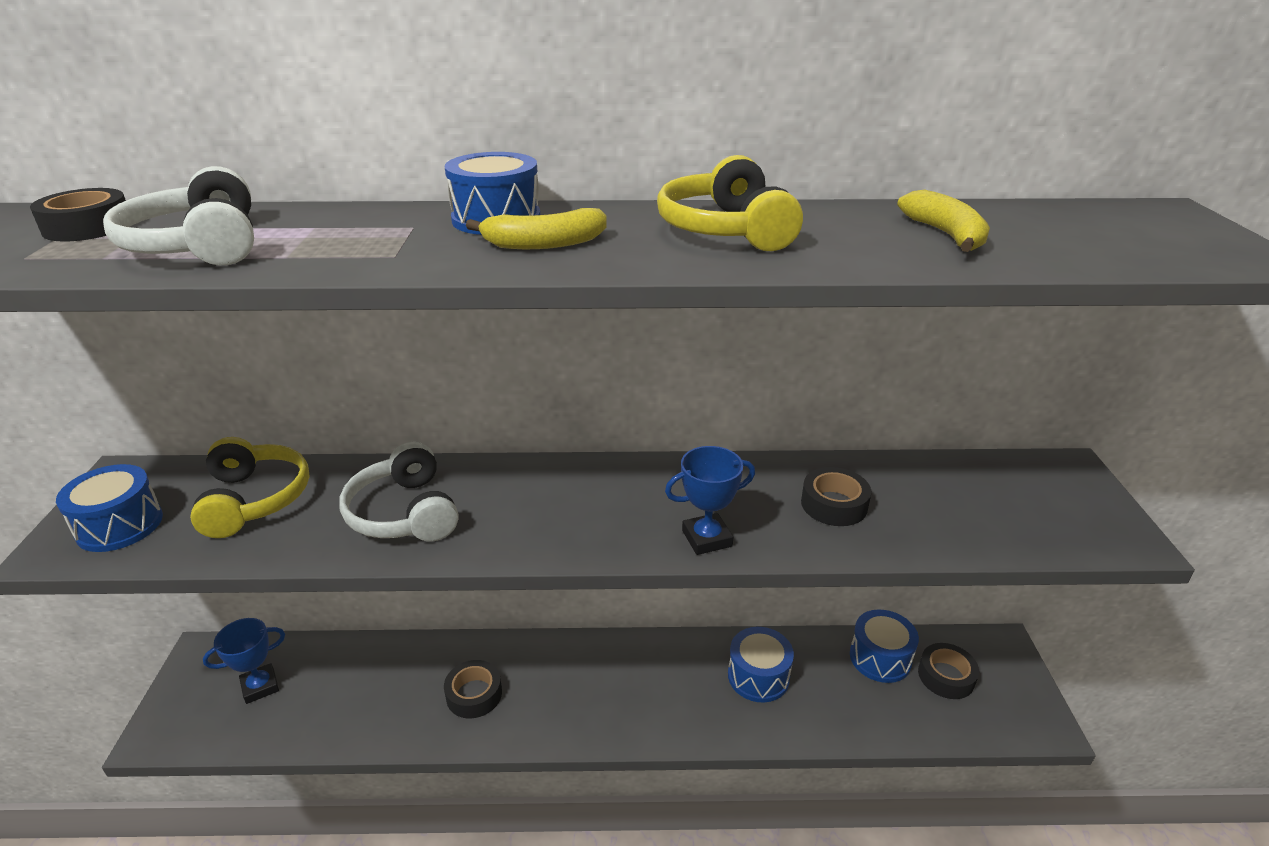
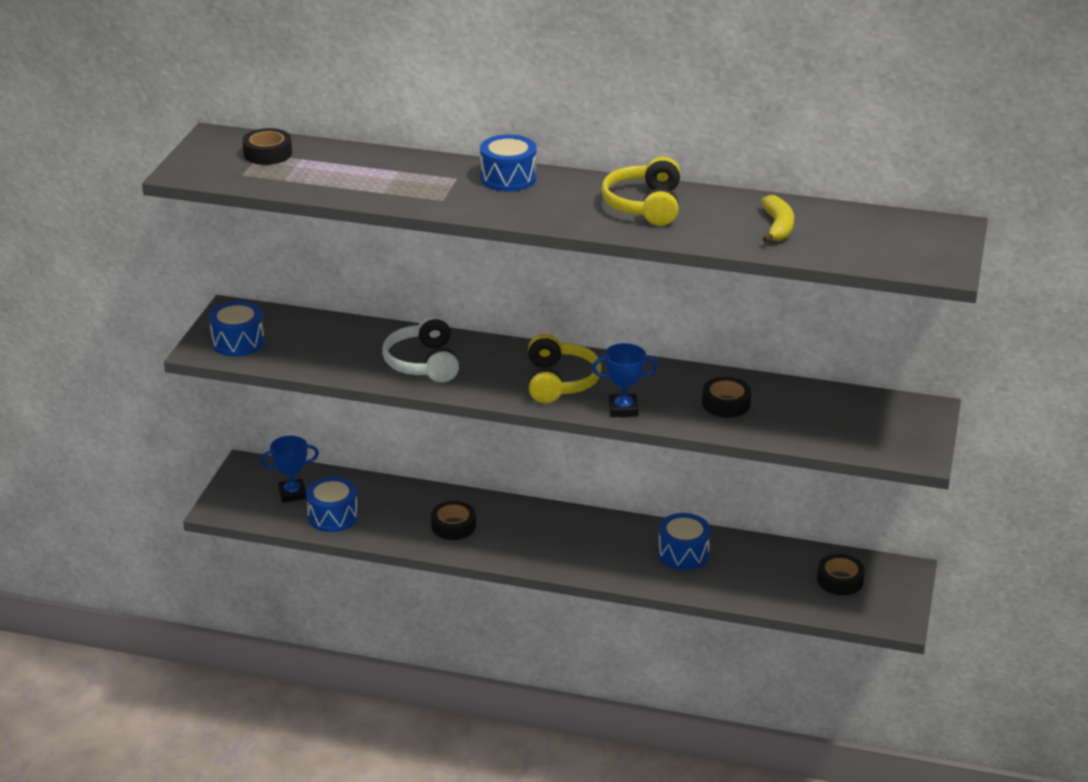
camera: 15 degrees right, 0 degrees up
white headphones [103,166,254,265] -> none
yellow headphones [190,437,310,538] -> yellow headphones moved to [528,334,602,403]
yellow banana [466,208,607,249] -> none
blue drum [850,609,919,683] -> blue drum moved to [306,477,358,532]

